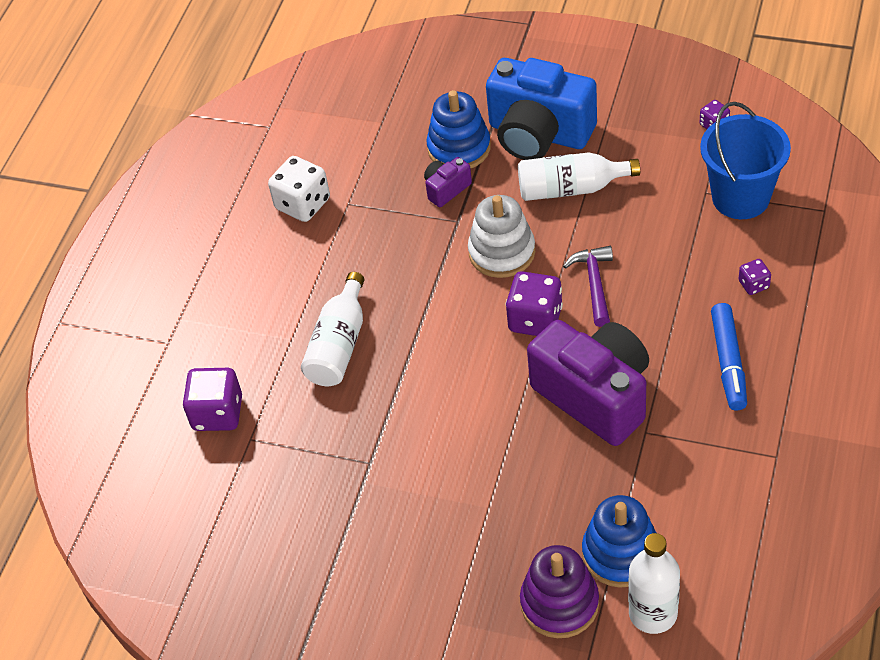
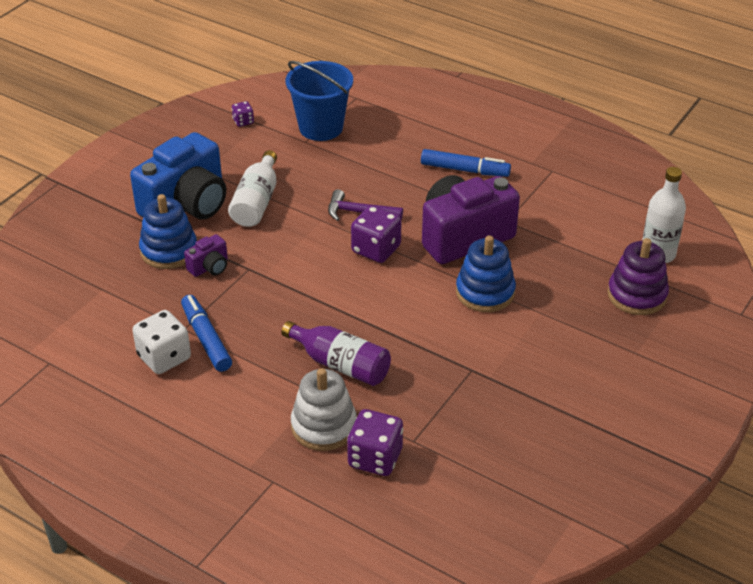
camera: 80 degrees left, 10 degrees down
white bottle [301,272,364,386] -> purple bottle [281,321,391,386]
purple camera [424,157,472,207] -> purple camera turned 105 degrees counterclockwise [184,234,228,277]
white stacking toy [468,195,535,278] -> white stacking toy moved to [291,368,357,451]
blue stacking toy [582,495,656,588] -> blue stacking toy moved to [456,235,516,312]
purple dice [739,259,771,295] -> none
none -> blue marker [181,295,232,372]

